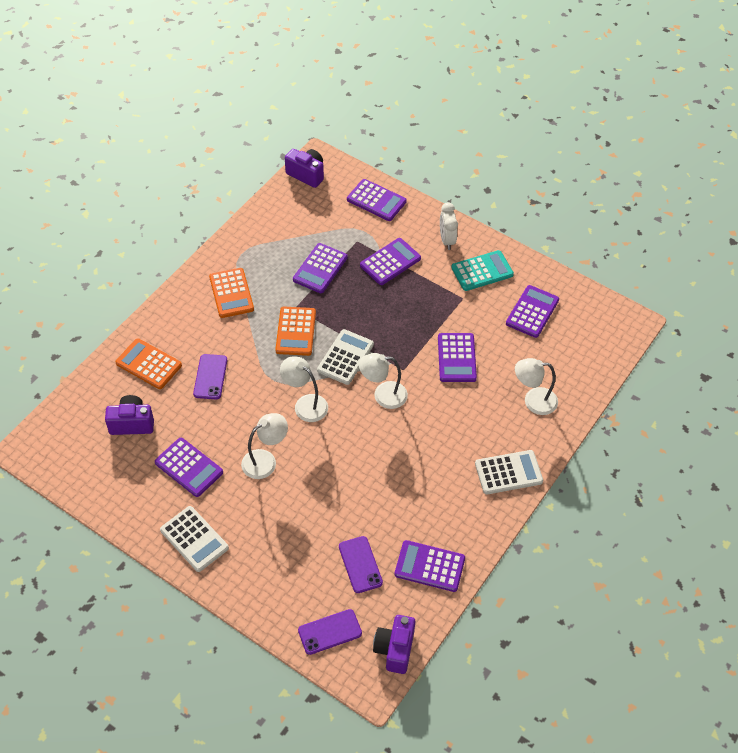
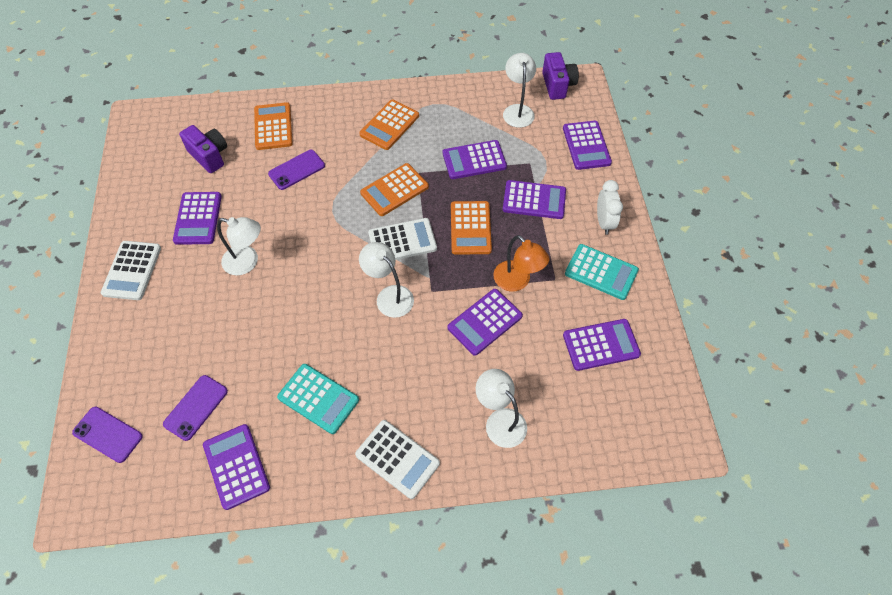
camera: 50 degrees right, 5 degrees up
white lamp [280,356,328,422] -> white lamp moved to [503,53,536,128]
purple camera [373,615,415,674] -> none
white clock [440,202,458,250] -> white clock turned 135 degrees clockwise [597,180,623,235]
none -> turquoise calculator [277,364,359,434]
none -> orange calculator [451,201,492,255]
none -> orange lamp [493,235,550,292]

